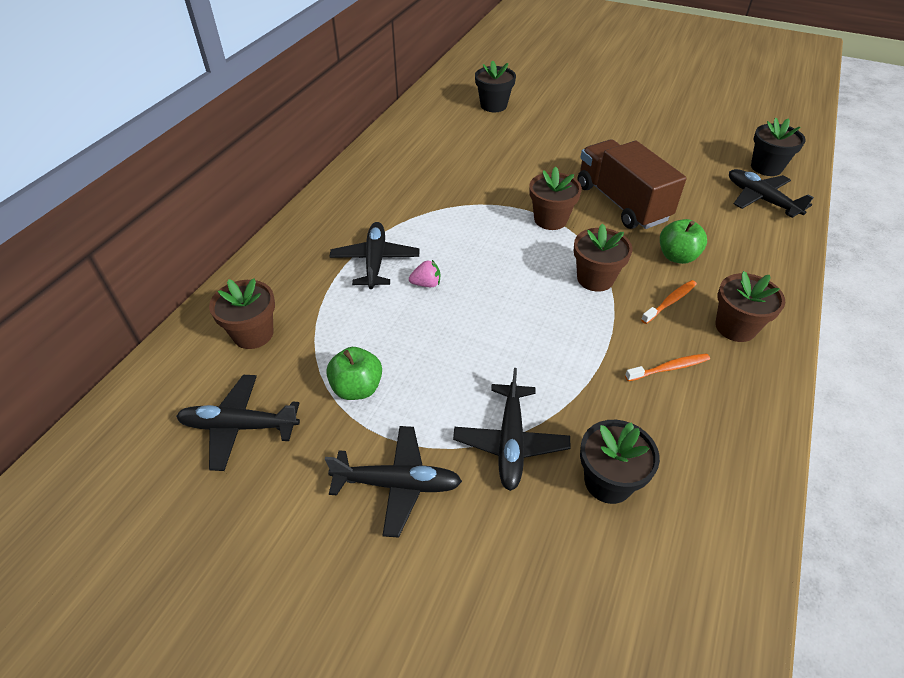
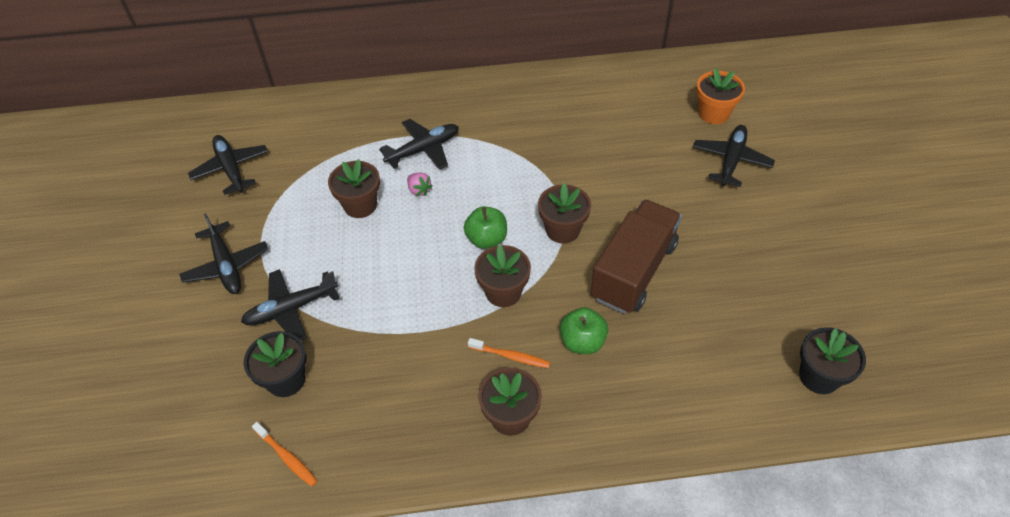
camera: 60 degrees right, 5 degrees up
brown flower pot [209,278,275,349] -> brown flower pot moved to [328,159,380,218]
green apple [326,347,382,400] -> green apple moved to [464,206,507,249]
black flower pot [475,60,516,112] -> orange flower pot [696,68,745,124]
orange toothbrush [625,353,710,381] -> orange toothbrush moved to [252,422,318,487]
black plane [729,169,814,218] -> black plane moved to [693,125,775,187]

